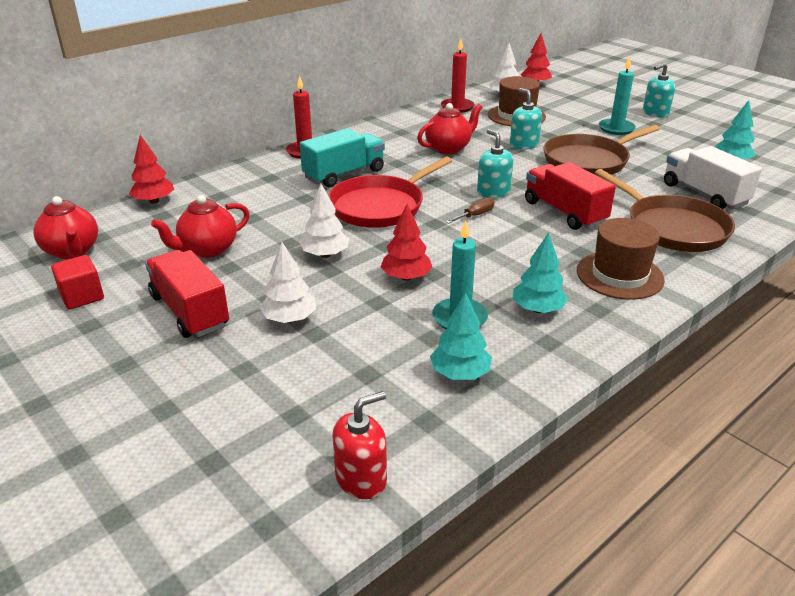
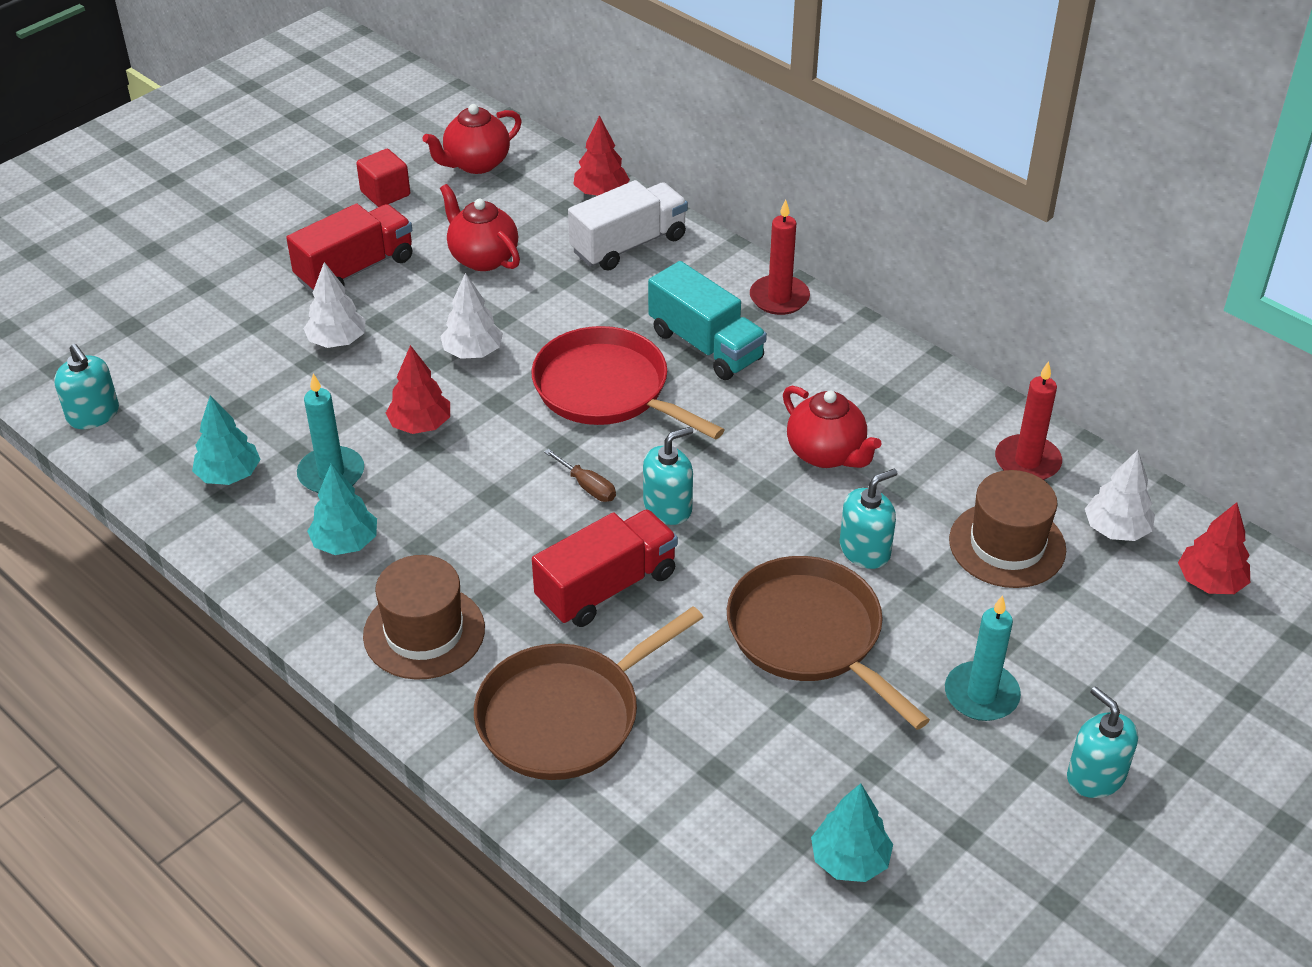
camera: 85 degrees right, 10 degrees up
red soap dispenser [332,391,387,499] -> turquoise soap dispenser [54,344,119,429]
white truck [664,146,762,209] -> white truck moved to [568,180,688,271]

